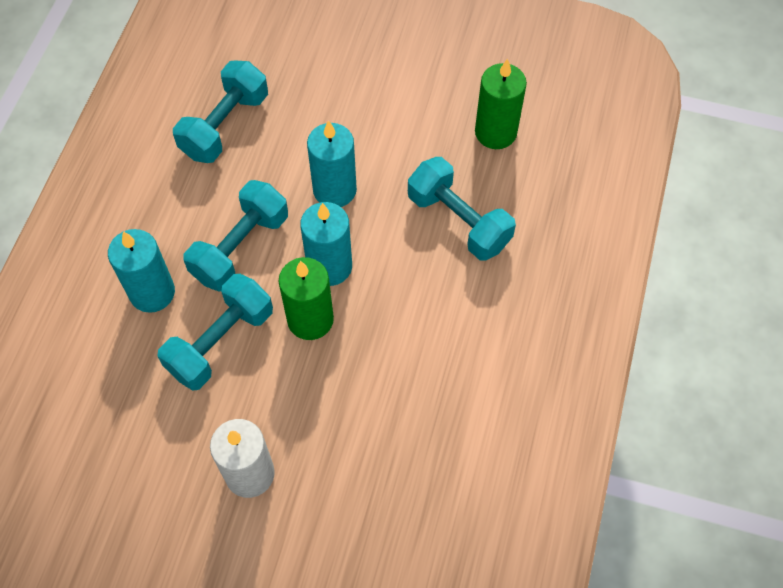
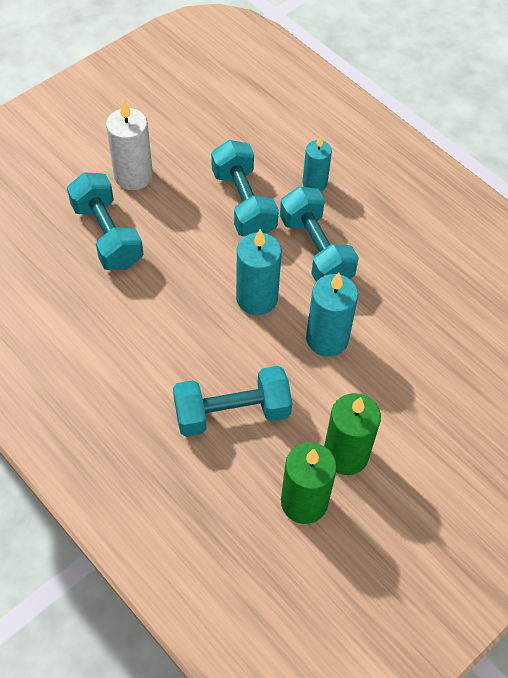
camera: 120 degrees right, 5 degrees down
turquoise candle [108,229,175,313] -> turquoise candle [302,136,332,192], size x0.65
turquoise dumbbell [173,60,268,163] -> turquoise dumbbell moved to [67,172,143,270]
green candle [278,257,334,340] -> green candle moved to [324,393,381,475]

